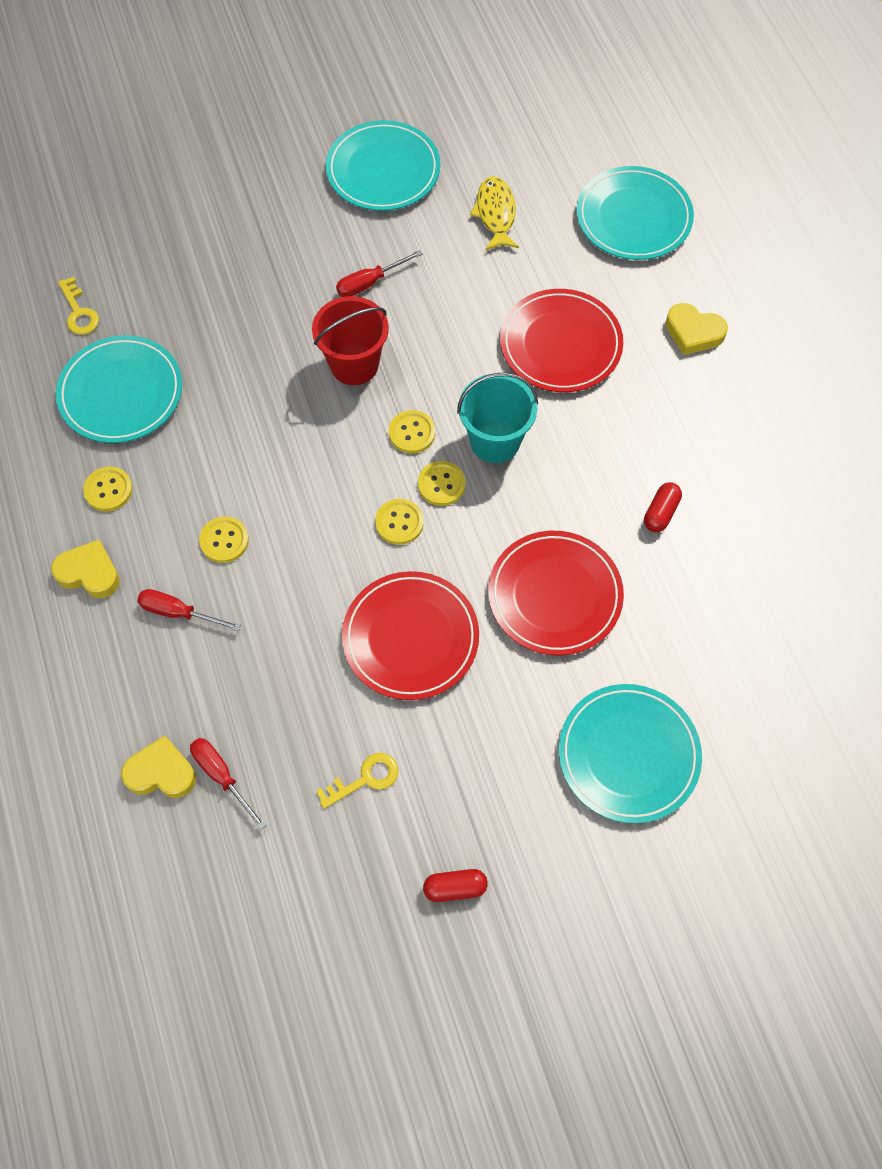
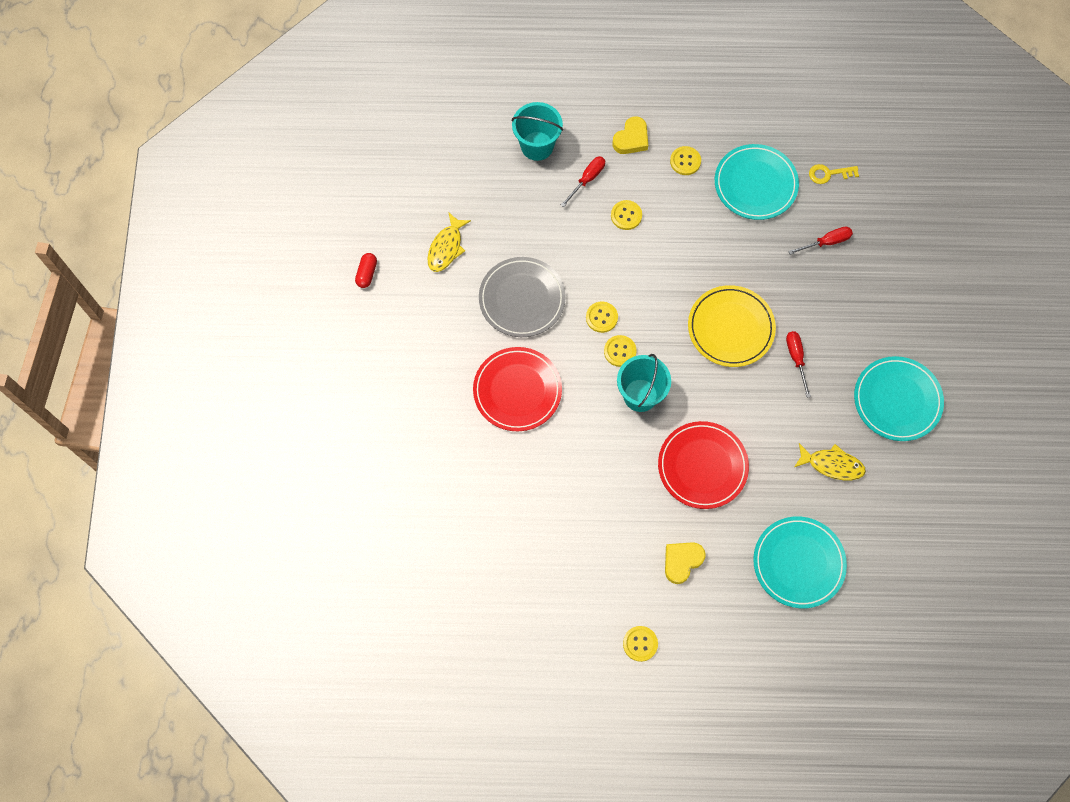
camera: 110 degrees right, 5 degrees up
yellow heart [121,735,196,798] -> none
red screwdriver [190,738,266,830] -> red screwdriver moved to [788,227,853,255]
red bucket [312,296,389,385] -> yellow plate [688,285,776,367]
yellow key [316,753,398,809] -> yellow fish [427,212,471,272]
red plate [342,571,479,700] -> grey plate [479,257,566,337]
yellow button [389,410,435,453] -> yellow button moved to [623,626,658,662]
turquoise plate [559,684,702,823] -> none
red capsule [644,482,682,532] -> none
none -> turquoise bucket [512,102,563,161]

